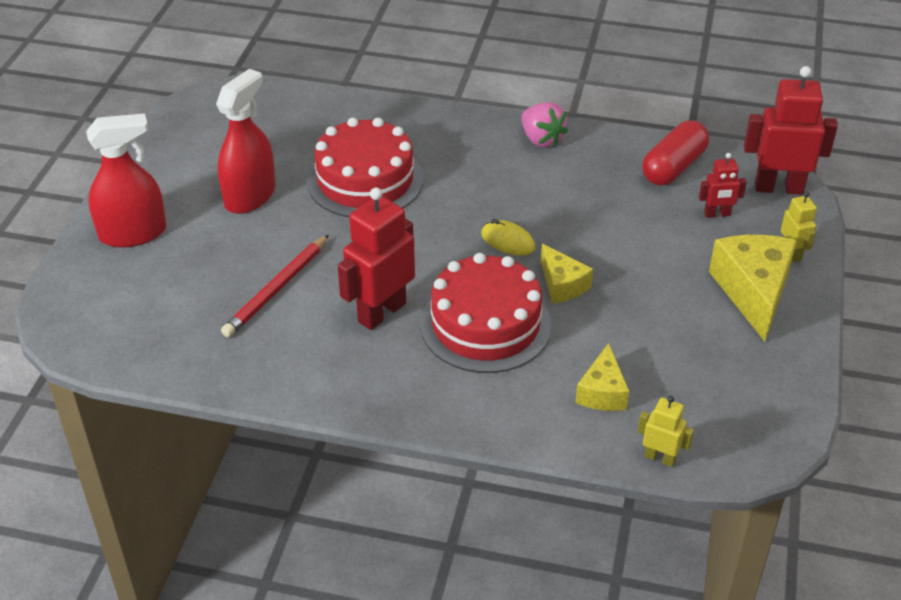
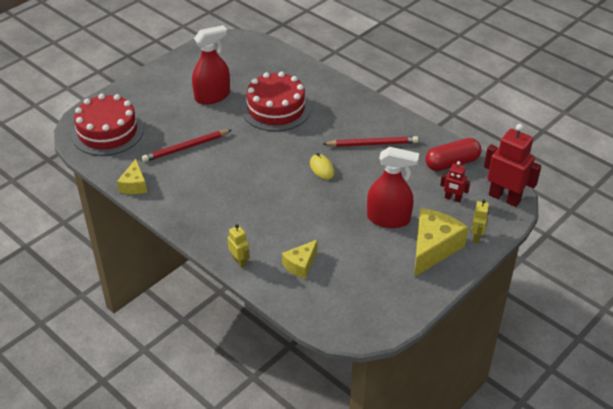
camera: 30 degrees right, 0 degrees up
red spray bottle [86,113,166,248] -> red spray bottle moved to [367,147,419,228]
red robot [338,188,415,330] -> none
red cake [420,253,552,373] -> red cake moved to [72,94,144,156]
pink strawberry [521,102,568,147] -> none
yellow cheese [541,243,593,303] -> yellow cheese moved to [117,159,147,194]
yellow robot [638,396,694,467] -> yellow robot moved to [228,224,250,268]
none -> red pencil [323,136,418,147]

